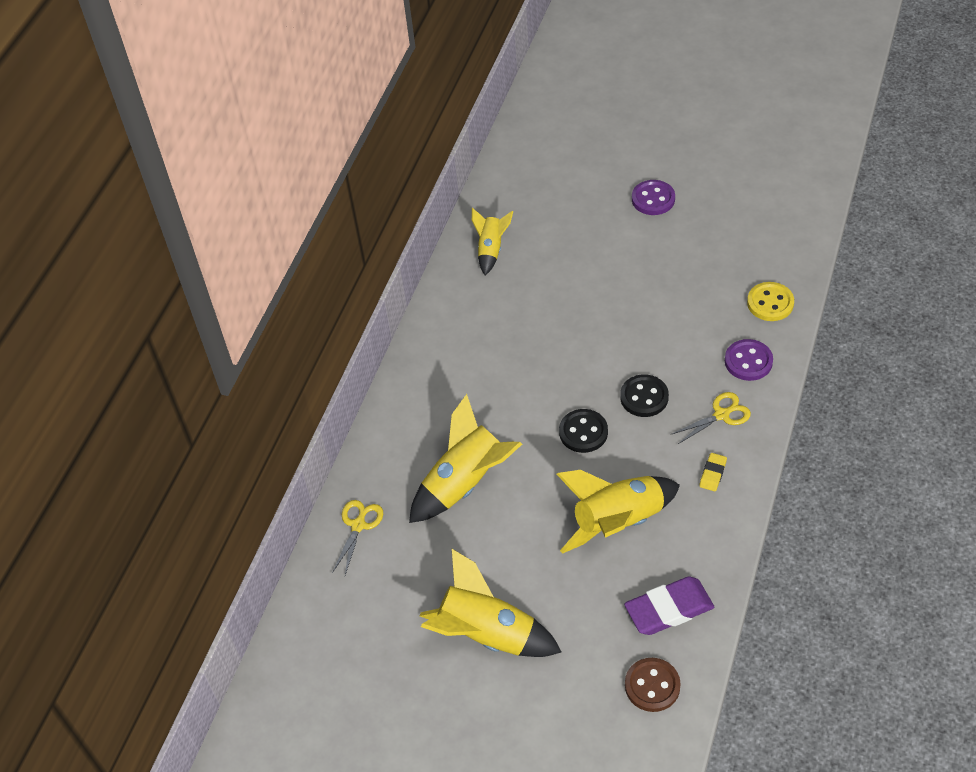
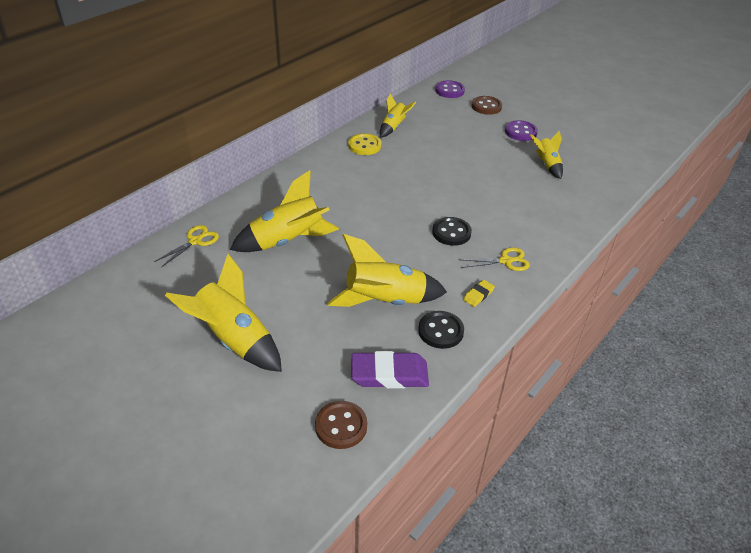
camera: 15 degrees right, 10 degrees down
black button [559,409,608,453] -> black button moved to [418,311,464,349]
purple button [725,339,773,381] -> purple button moved to [435,80,465,98]
yellow button [747,282,794,321] -> yellow button moved to [348,133,381,155]
none -> brown button [472,96,502,115]
none -> yellow rocket [530,131,563,179]

